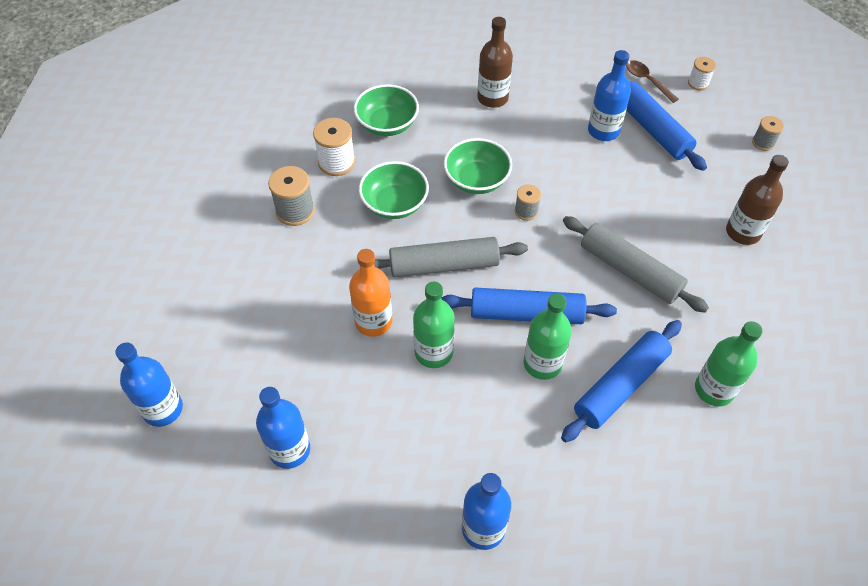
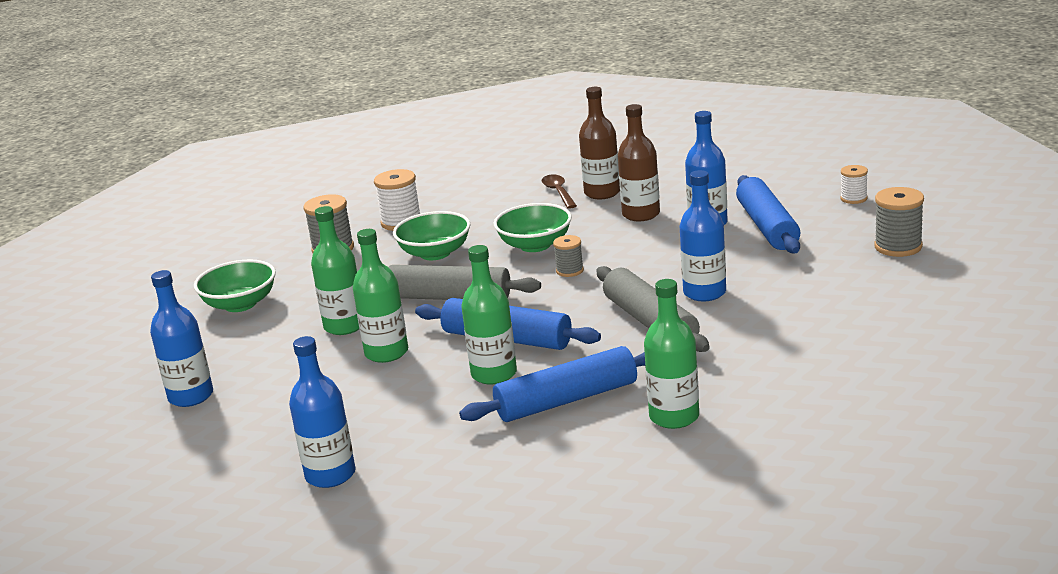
camera: 25 degrees right, 30 degrees down
blue bottle [115,343,183,427] -> blue bottle moved to [680,170,726,301]
orange bottle [349,249,393,337] -> green bottle [311,206,359,335]
green bowl [354,84,419,136] -> green bowl moved to [194,260,276,312]
brown spoon [626,60,679,103] -> brown spoon moved to [542,174,577,209]
brown bottle [726,155,789,245] -> brown bottle moved to [618,104,660,221]
grey spool [752,116,784,151] -> grey spool [874,187,924,257], size x1.64

